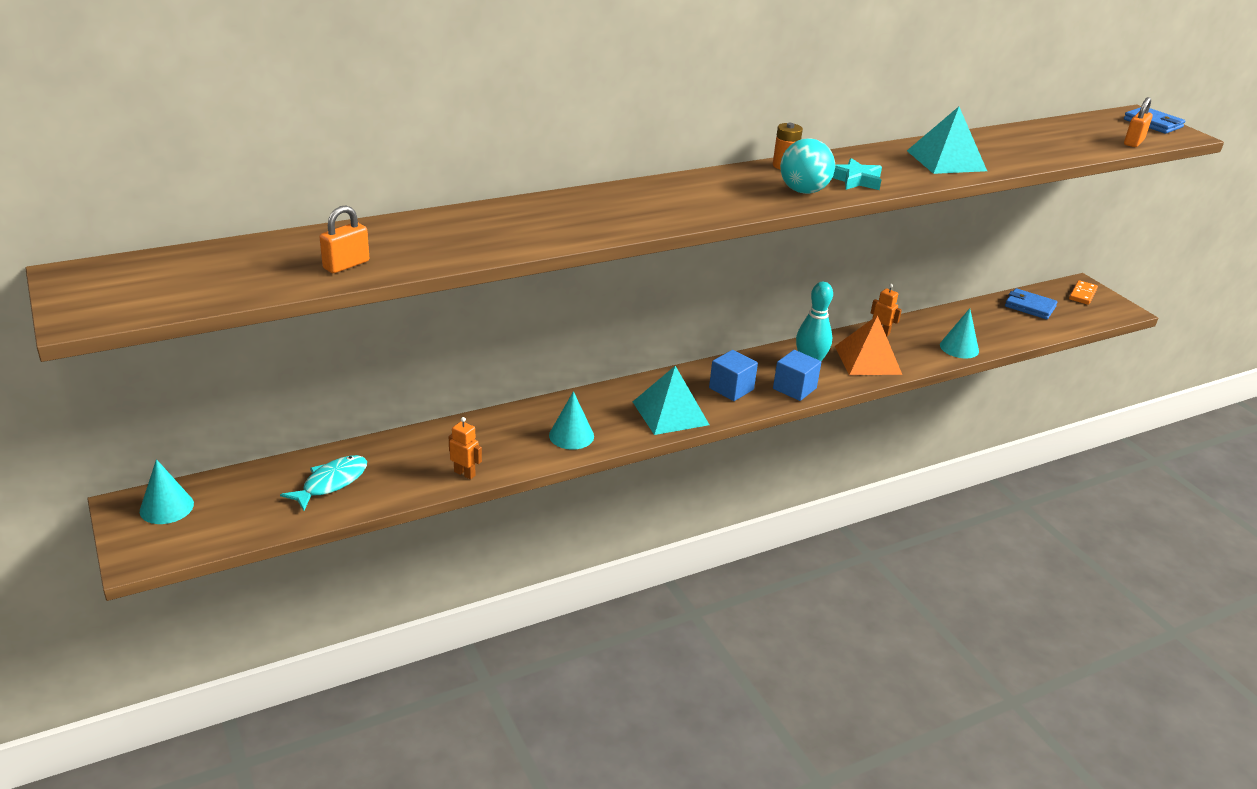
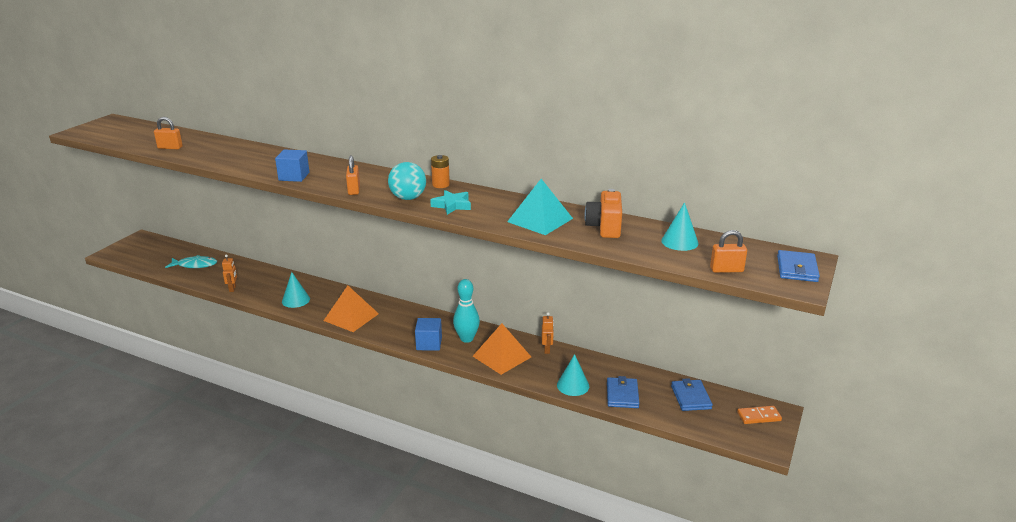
camera: 55 degrees right, 5 degrees down
turquoise cone [140,459,194,524] -> turquoise cone moved to [661,202,699,251]
turquoise pyramid [633,366,709,435] -> orange pyramid [323,286,379,332]
blue cube [709,350,758,401] -> blue cube moved to [275,149,309,182]
none -> orange padlock [346,155,360,195]
none -> orange camera [584,189,622,238]
none -> blue wallet [607,376,639,408]

